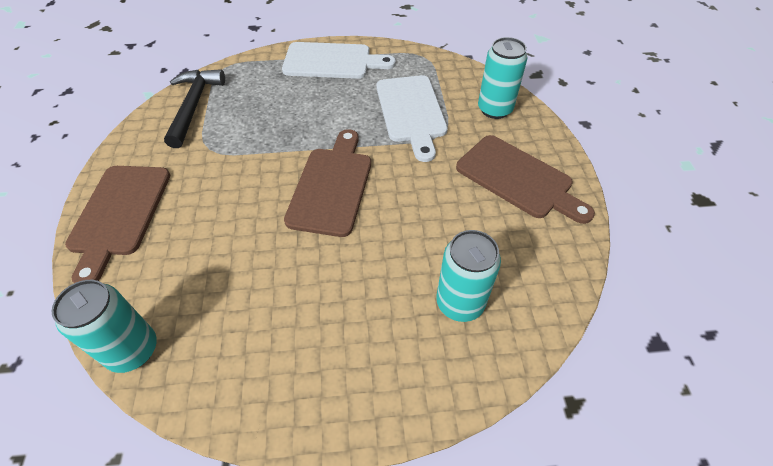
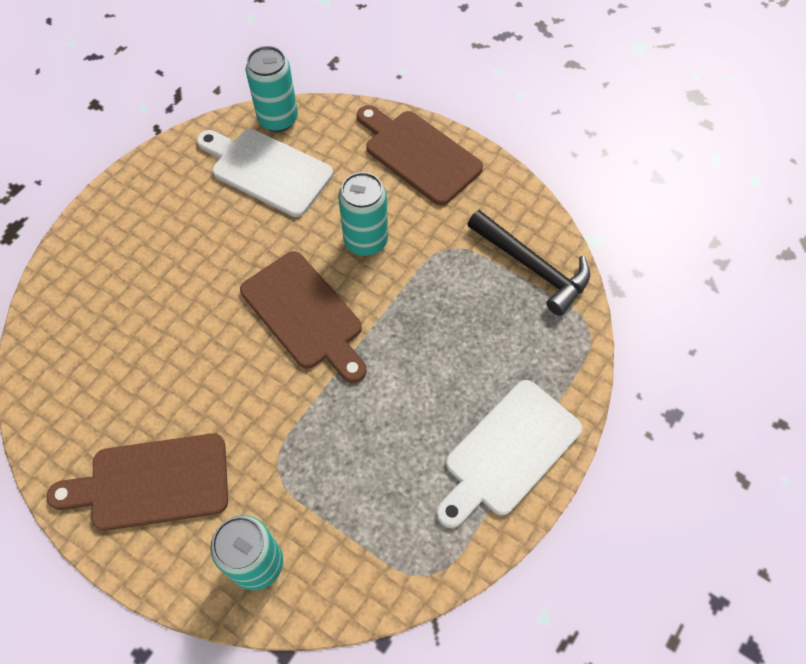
camera: 130 degrees right, 10 degrees up
white cutting board [376,75,448,162] -> white cutting board moved to [197,129,333,217]
turquoise can [436,230,501,322] -> turquoise can moved to [338,172,388,256]

